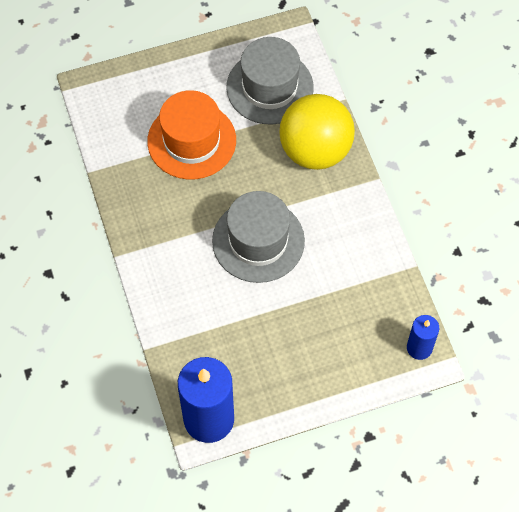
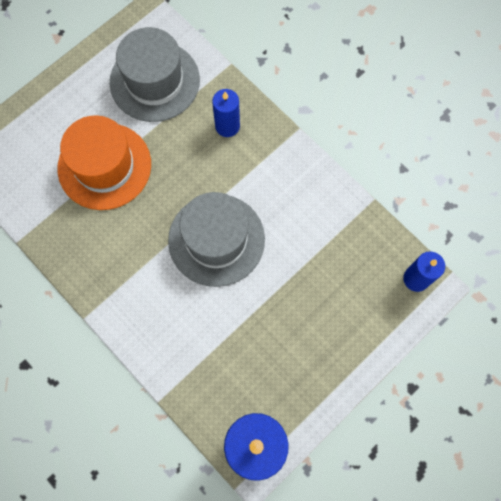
camera: 25 degrees left, 10 degrees up
yellow ball [279,94,355,170] -> blue candle [212,89,240,137]

